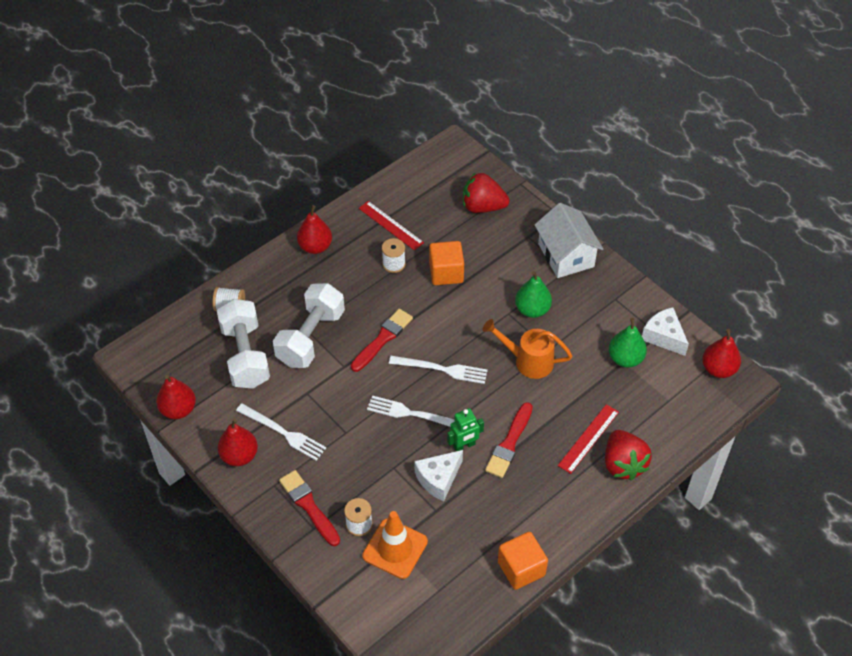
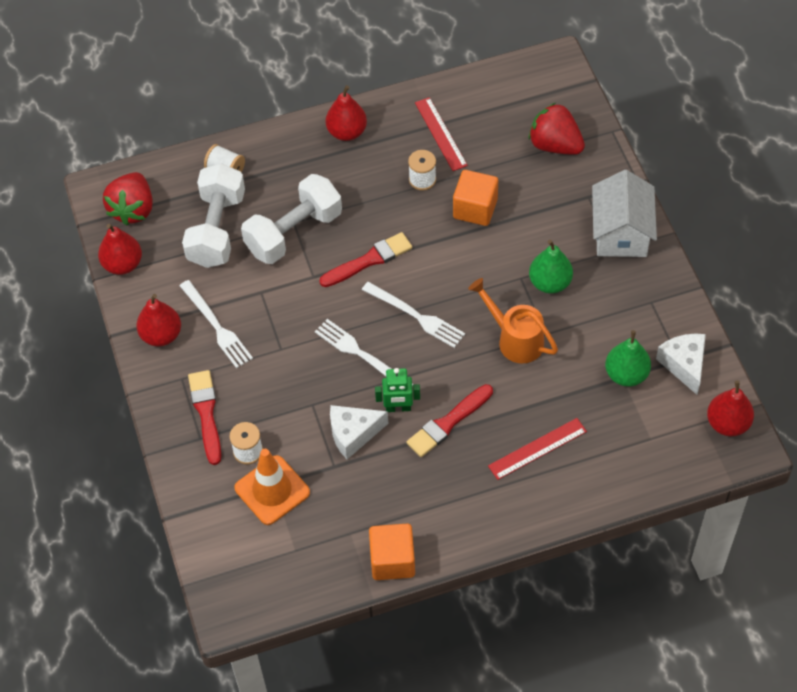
camera: 25 degrees right, 5 degrees up
red strawberry [605,430,652,480] -> red strawberry moved to [103,172,153,225]

